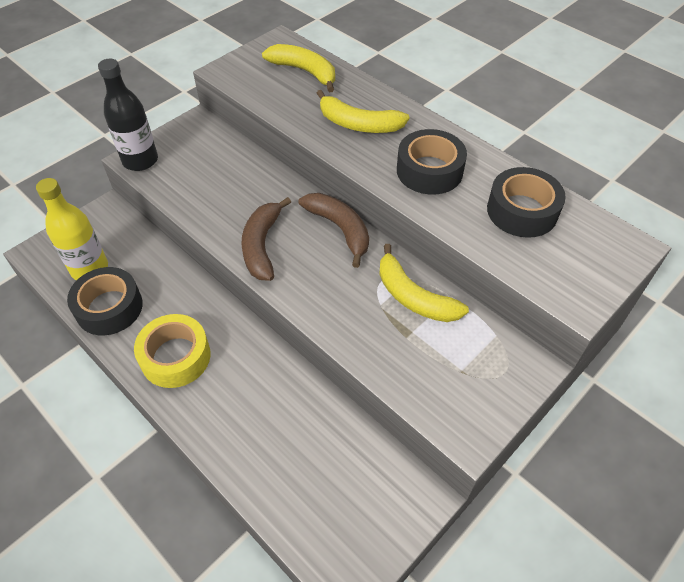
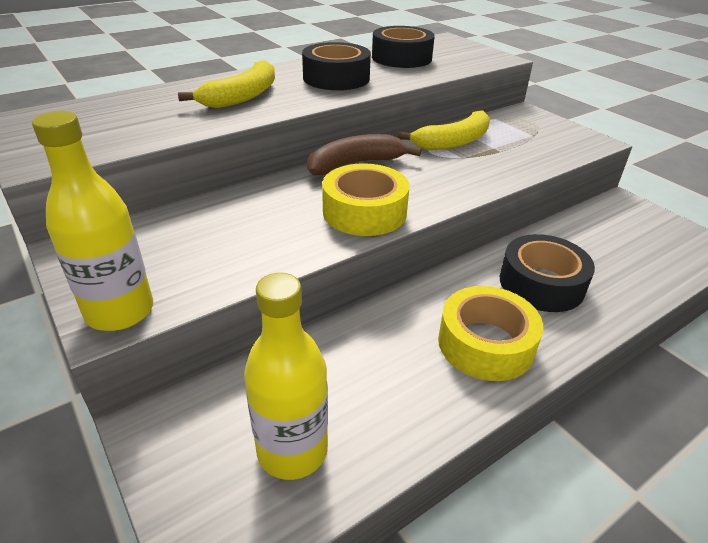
camera: 80 degrees left, 15 degrees down
black tape [67,267,143,335] -> black tape moved to [500,234,595,312]
black bottle [98,59,158,171] -> yellow bottle [32,111,153,331]
brown banana [241,197,291,281] -> yellow tape [322,163,409,236]
yellow banana [262,44,335,92] -> none

